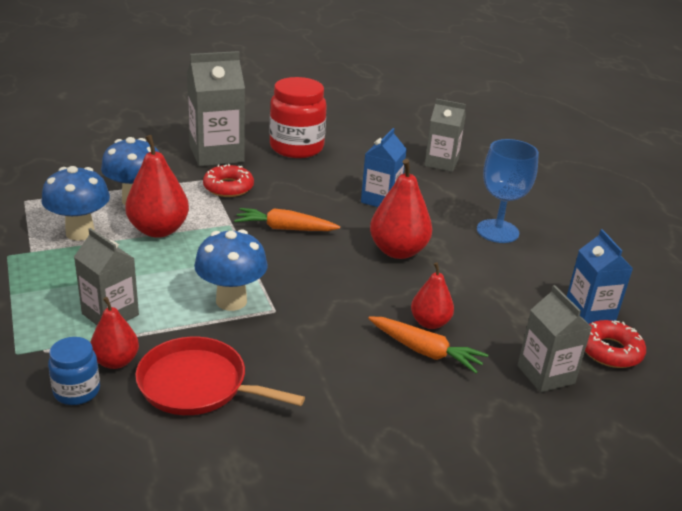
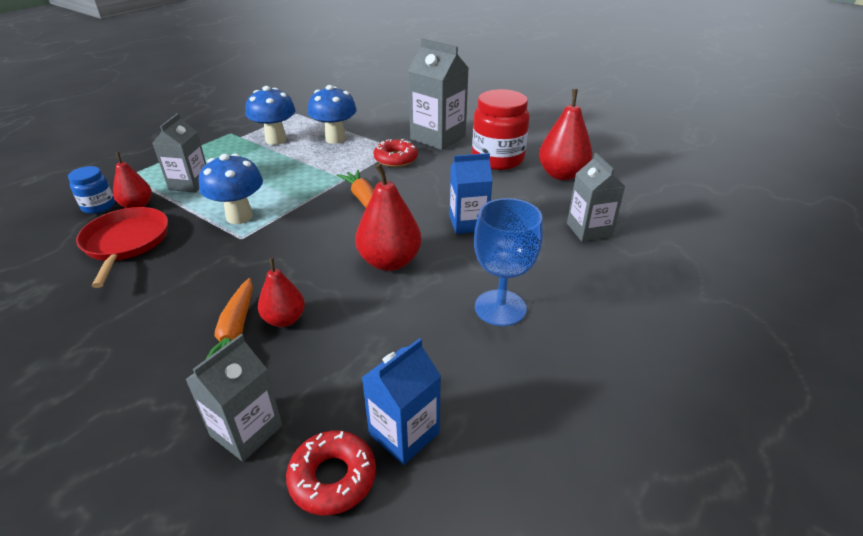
camera: 60 degrees right, 5 degrees up
red pear [125,135,189,238] -> red pear moved to [539,89,592,180]

